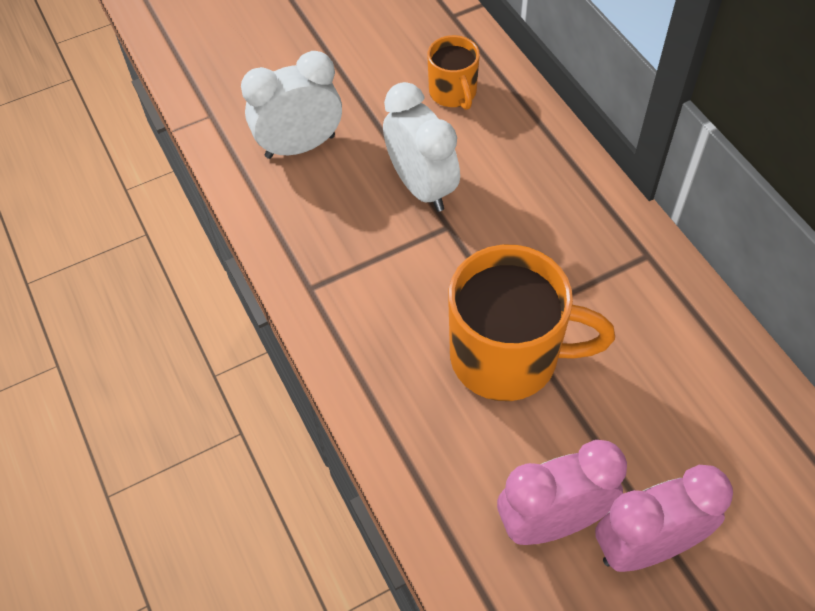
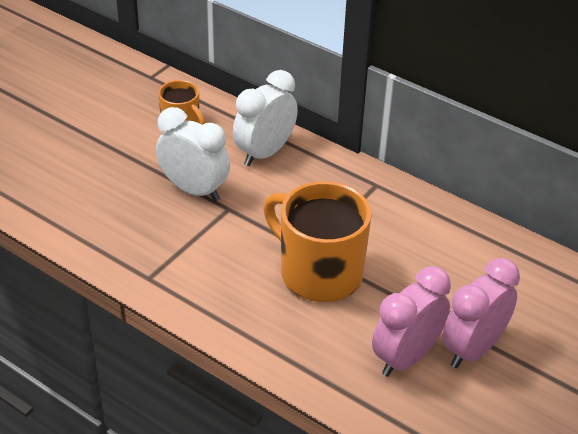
camera: 30 degrees left, 15 degrees down
white clock [241,51,342,159] -> white clock moved to [233,70,298,166]
orange mug [448,245,615,401] -> orange mug turned 120 degrees counterclockwise [263,181,372,302]

